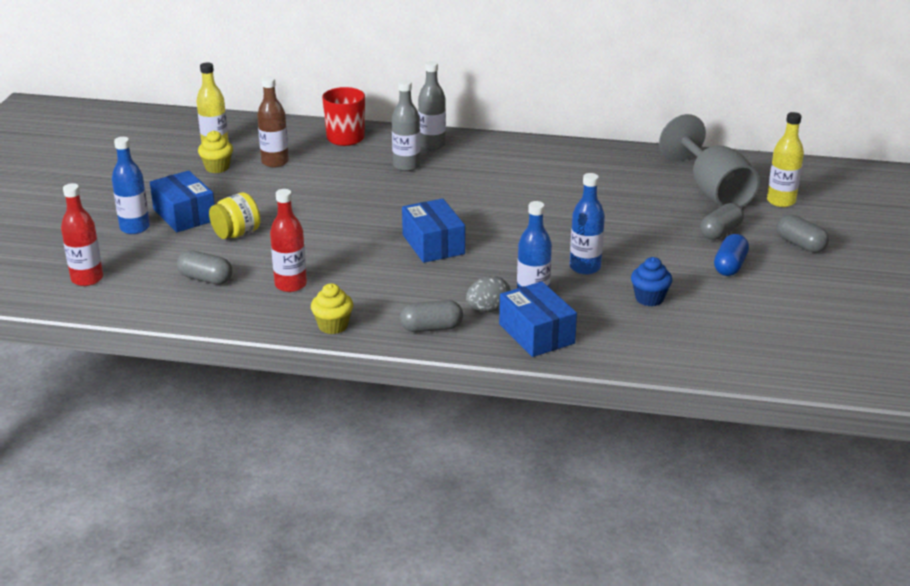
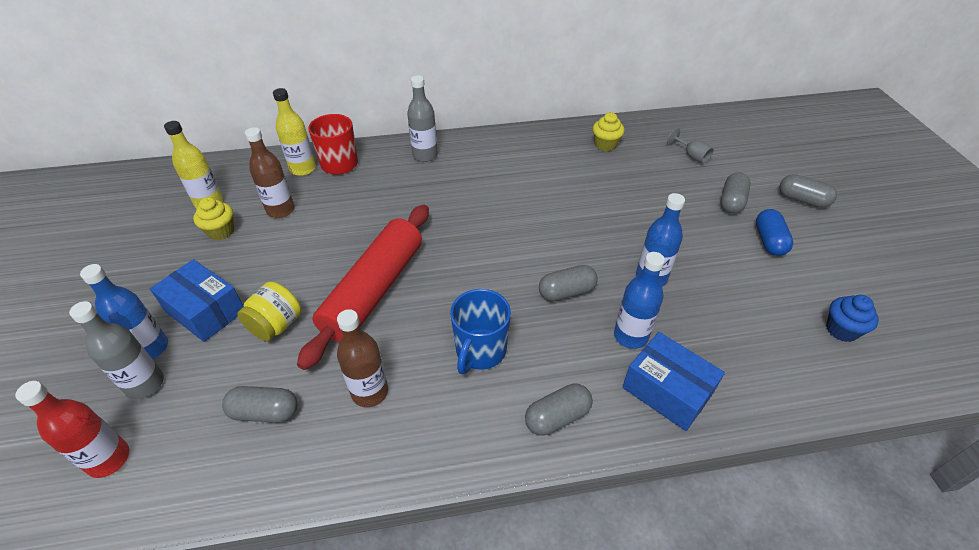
camera: 20 degrees left, 15 degrees up
red bottle [270,189,307,292] -> brown bottle [337,309,388,407]
yellow cupcake [311,283,353,334] -> yellow cupcake moved to [593,112,625,151]
grey bottle [392,80,420,171] -> grey bottle moved to [69,301,164,399]
blue box [402,199,465,263] -> none
grey egg [466,276,511,312] -> none
blue cupcake [631,257,673,306] -> blue cupcake moved to [826,295,879,342]
grey goblet [659,114,760,207] -> grey goblet [667,128,714,164], size x0.40
yellow bottle [767,112,804,207] -> yellow bottle moved to [273,88,316,176]
none -> red rolling pin [297,205,429,370]
none -> blue mug [450,289,511,374]
none -> grey capsule [539,265,598,301]

